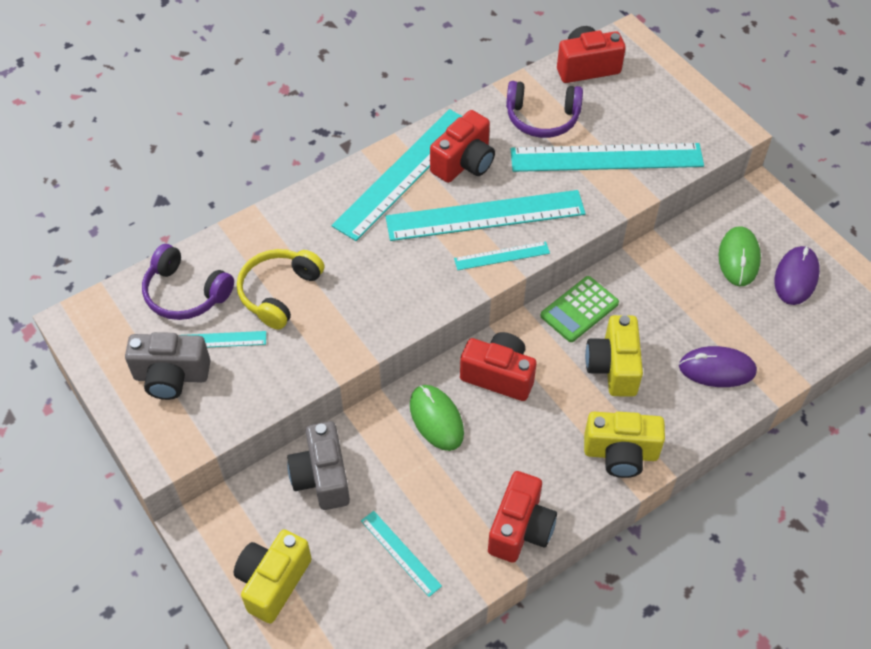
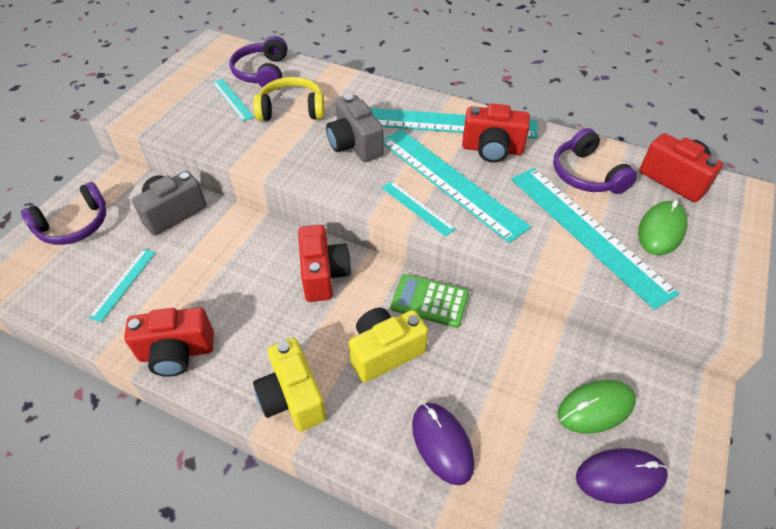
camera: 60 degrees right, 5 degrees down
grey camera [125,332,210,400] -> grey camera moved to [326,95,384,162]
yellow camera [234,529,312,623] -> purple headphones [21,182,106,245]
green mouse [410,385,464,451] -> green mouse moved to [638,200,688,255]

